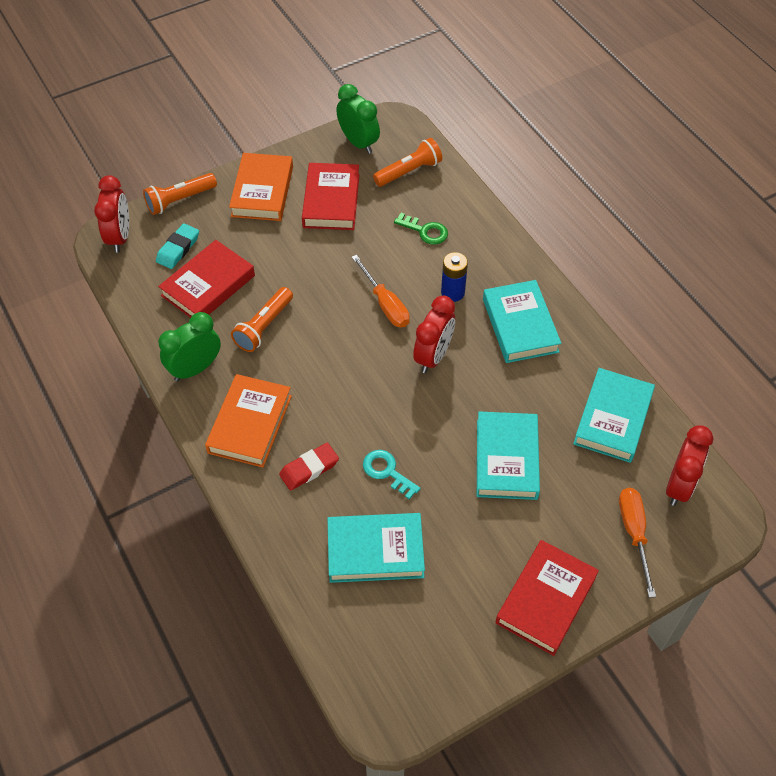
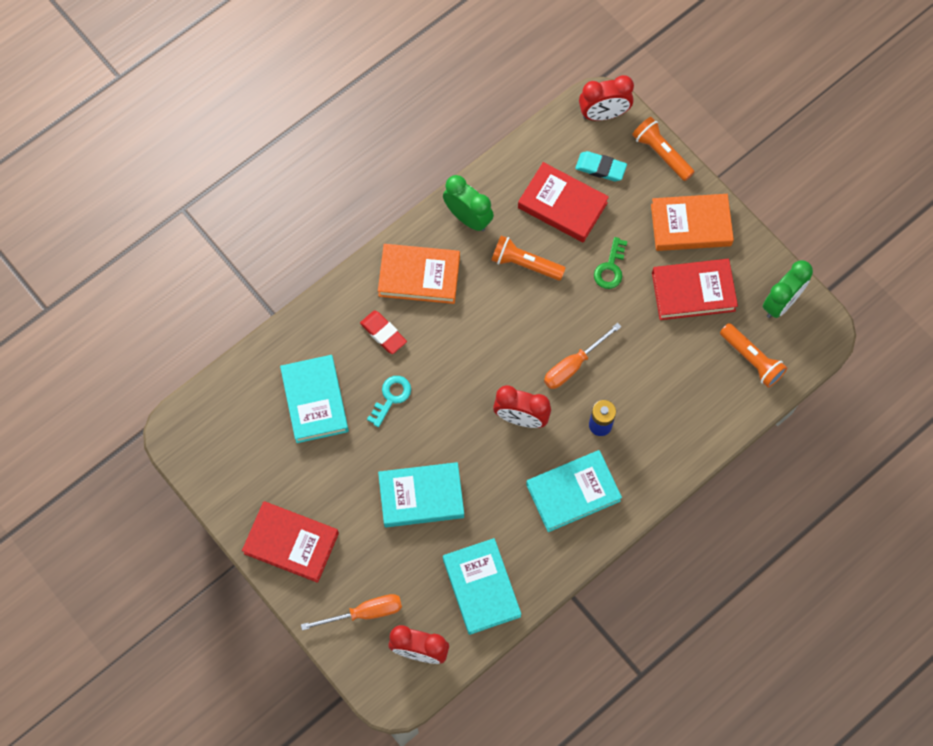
camera: 80 degrees right, 15 degrees up
green key [394,213,448,245] -> green key moved to [594,237,627,289]
turquoise book [573,368,655,463] -> turquoise book turned 60 degrees clockwise [443,538,521,635]

